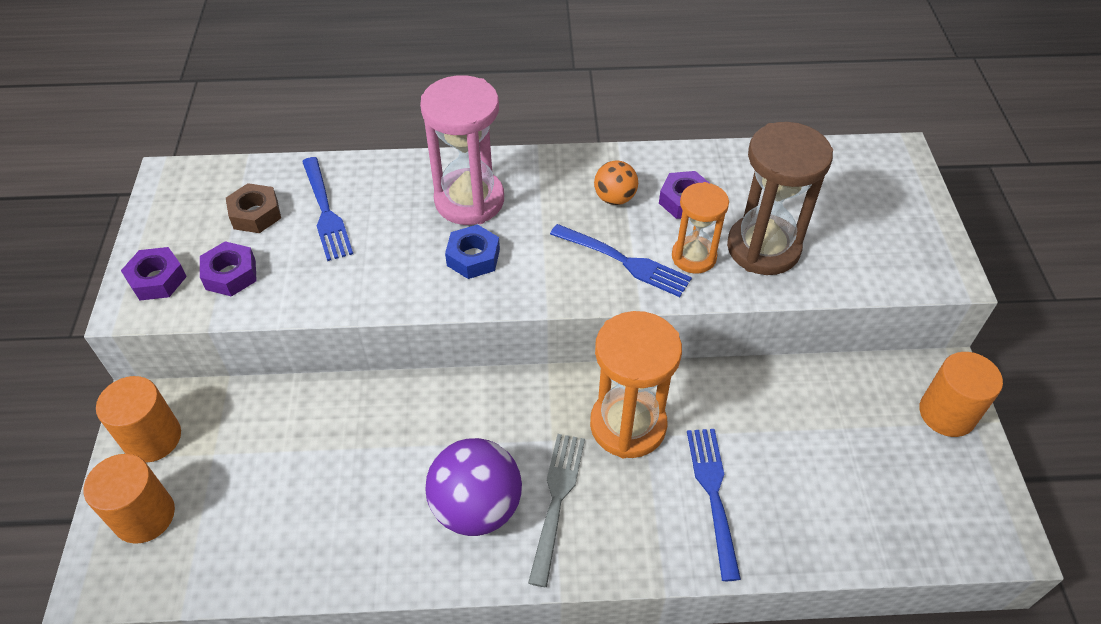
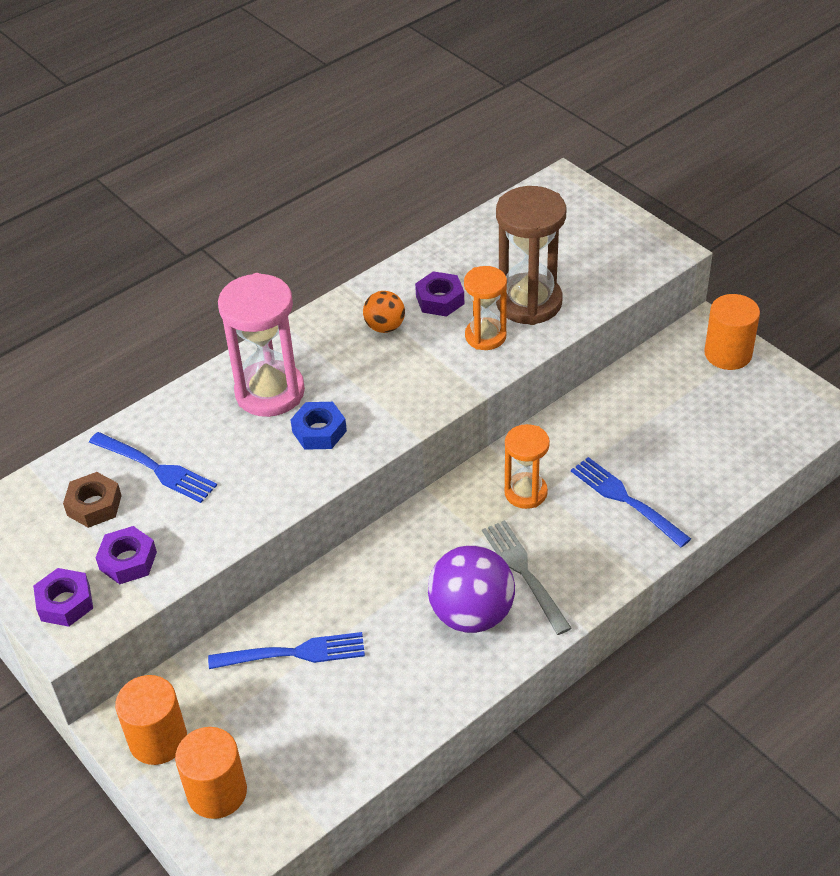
camera: 35 degrees left, 5 degrees down
blue fork [550,224,692,297] -> blue fork moved to [208,632,365,669]
orange hourglass [590,311,682,459] -> orange hourglass [504,424,550,509], size x0.61

